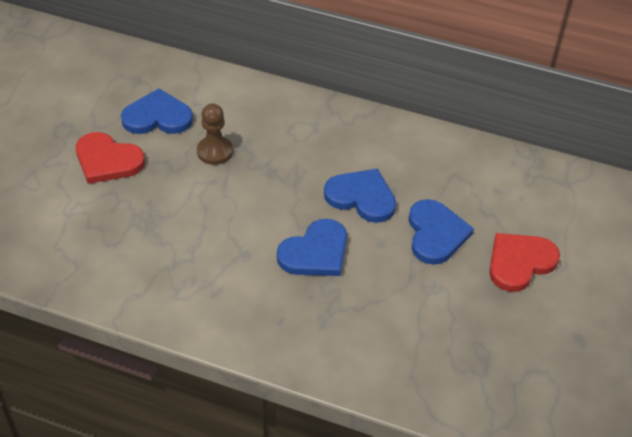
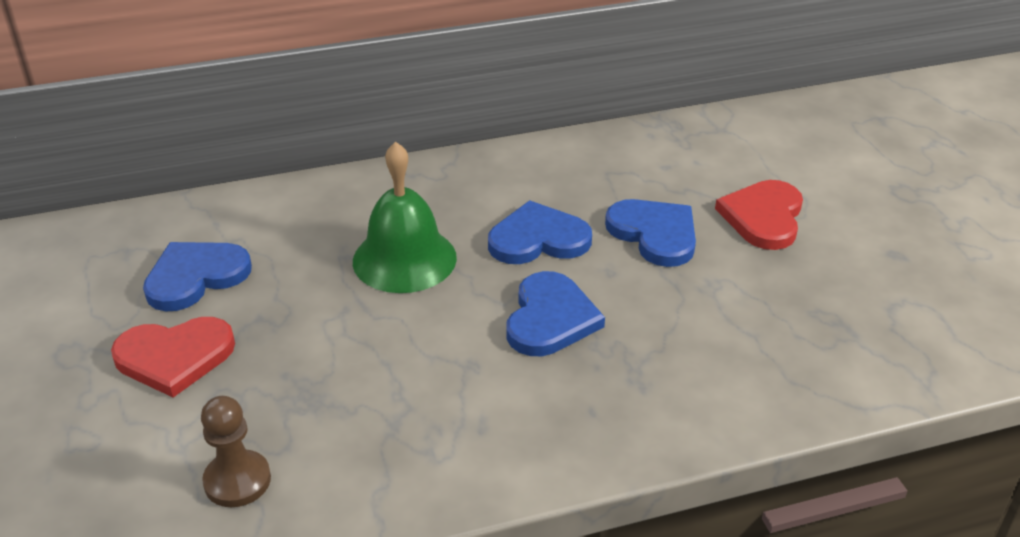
camera: 35 degrees left, 10 degrees down
brown pawn [197,103,233,165] -> brown pawn moved to [201,396,271,507]
none -> green bell [353,141,457,293]

